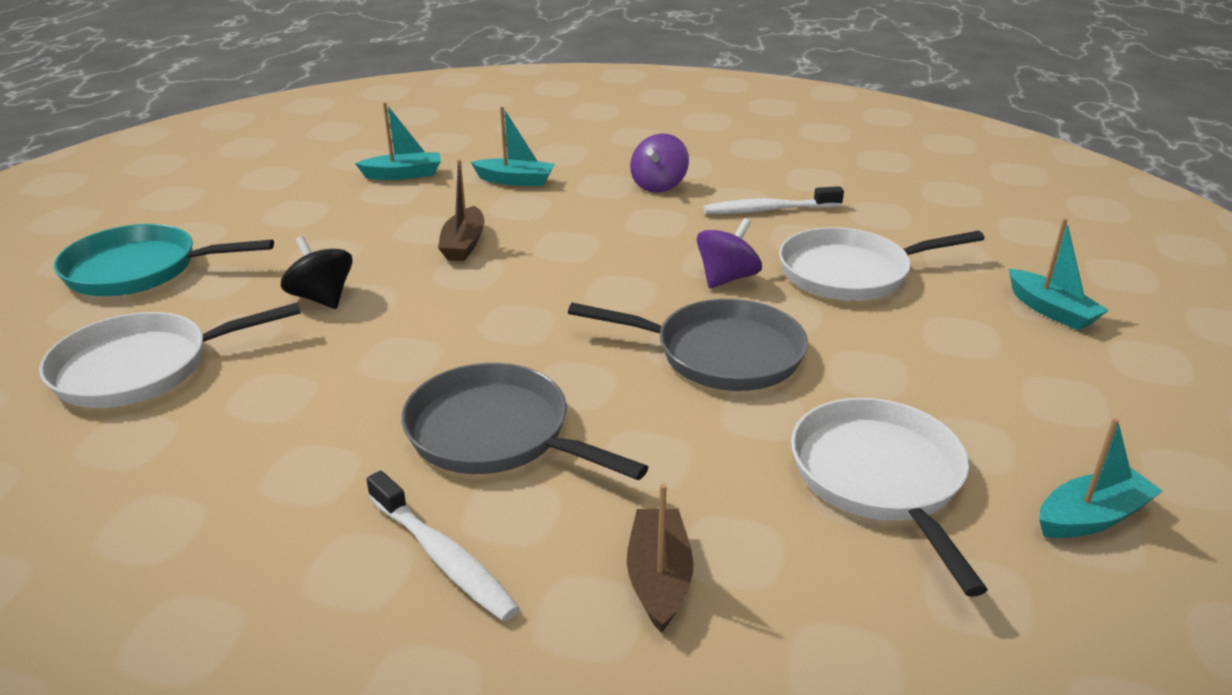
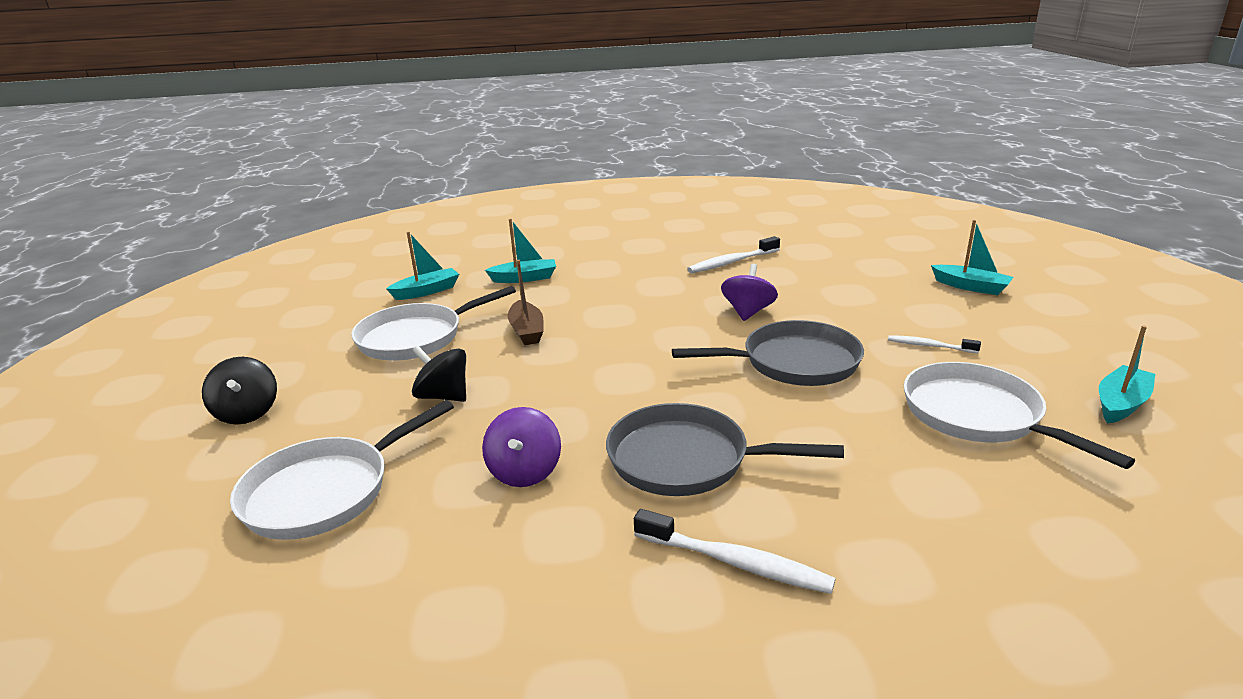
camera: 20 degrees left, 5 degrees down
turquoise pan [54,224,274,296] -> black spinning top [202,357,277,425]
brown boat [627,484,693,633] -> none
purple spinning top [630,134,689,193] -> purple spinning top moved to [482,407,561,487]
white pan [779,227,985,301] -> white pan moved to [351,286,516,361]
none -> white toothbrush [888,335,981,353]

